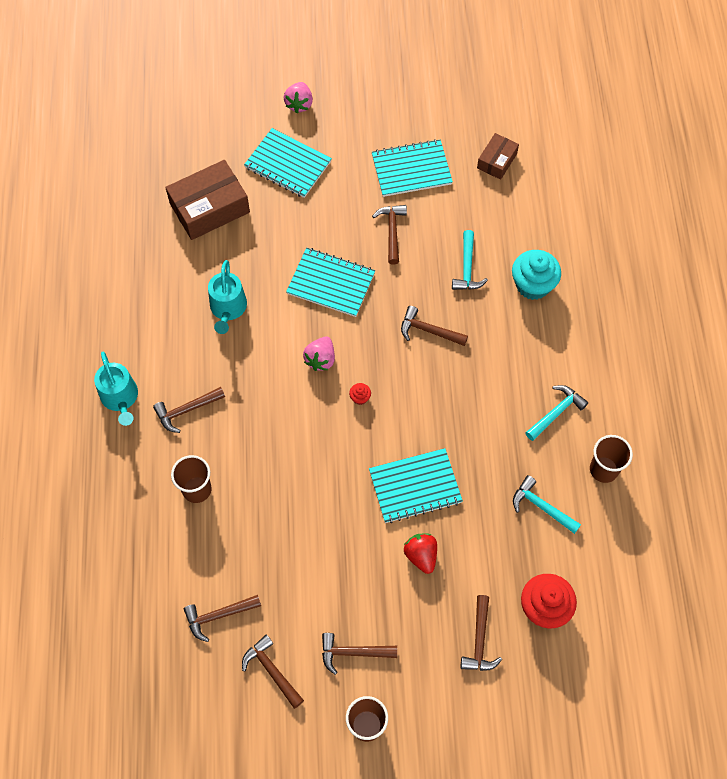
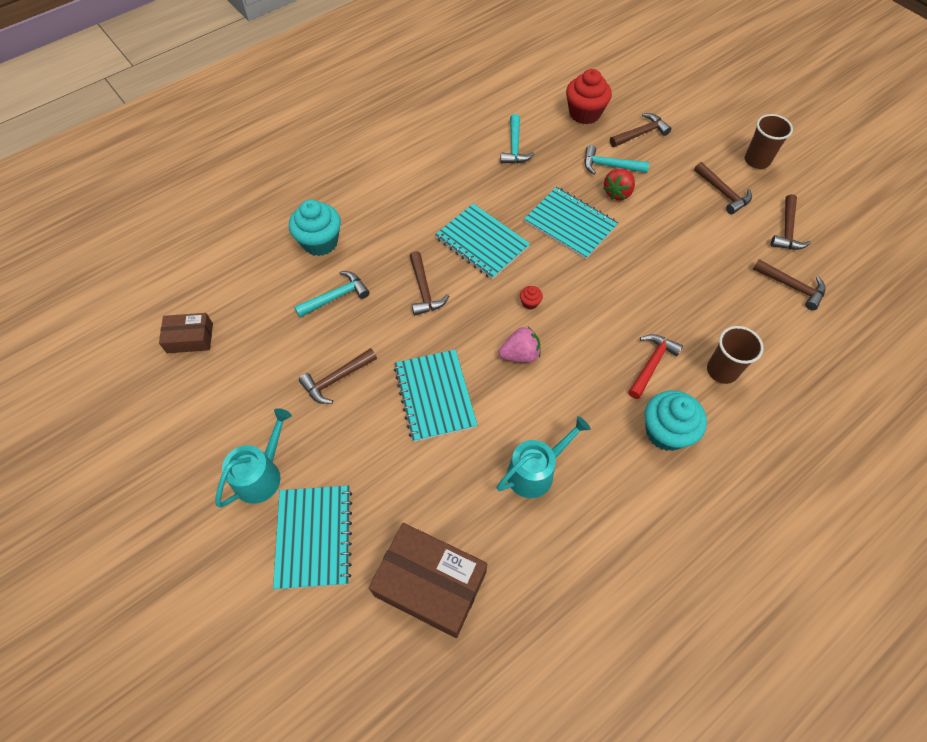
camera: 125 degrees left, 5 degrees down
turquoise watering can [94,352,138,426] -> turquoise watering can moved to [216,408,292,508]
brown hammer [153,387,225,433] -> turquoise cupcake [645,390,707,451]
pink strawberry [283,82,313,113] -> none
turquoise notebook [372,139,453,197] -> turquoise notebook moved to [435,204,530,279]
turquoise hammer [525,385,589,441] -> turquoise hammer moved to [584,145,649,175]
brown cup [590,435,633,483] -> none
none -> red hammer [628,334,683,399]

